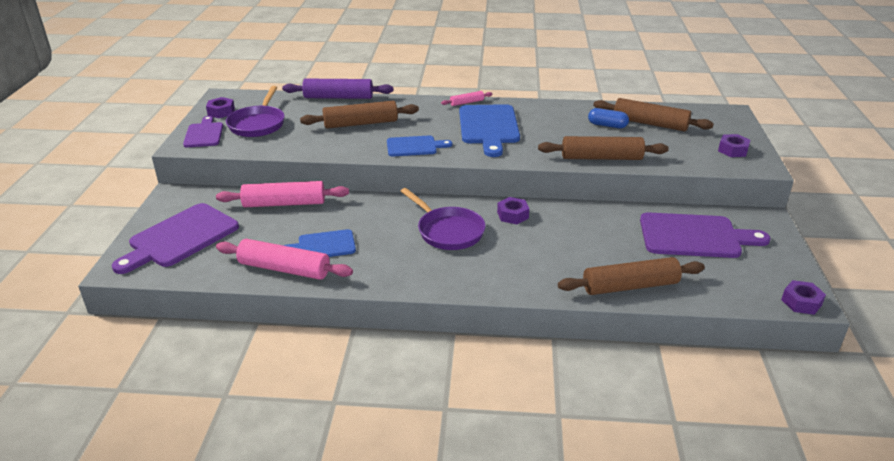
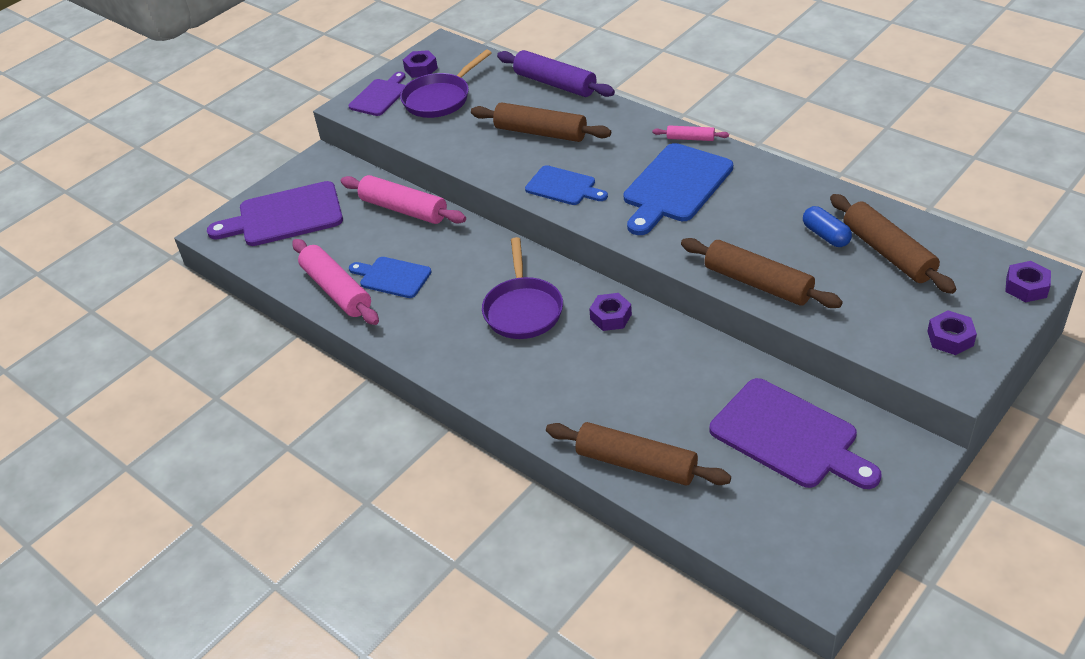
camera: 40 degrees right, 10 degrees up
purple nut [781,280,826,315] -> purple nut moved to [1005,261,1051,302]

